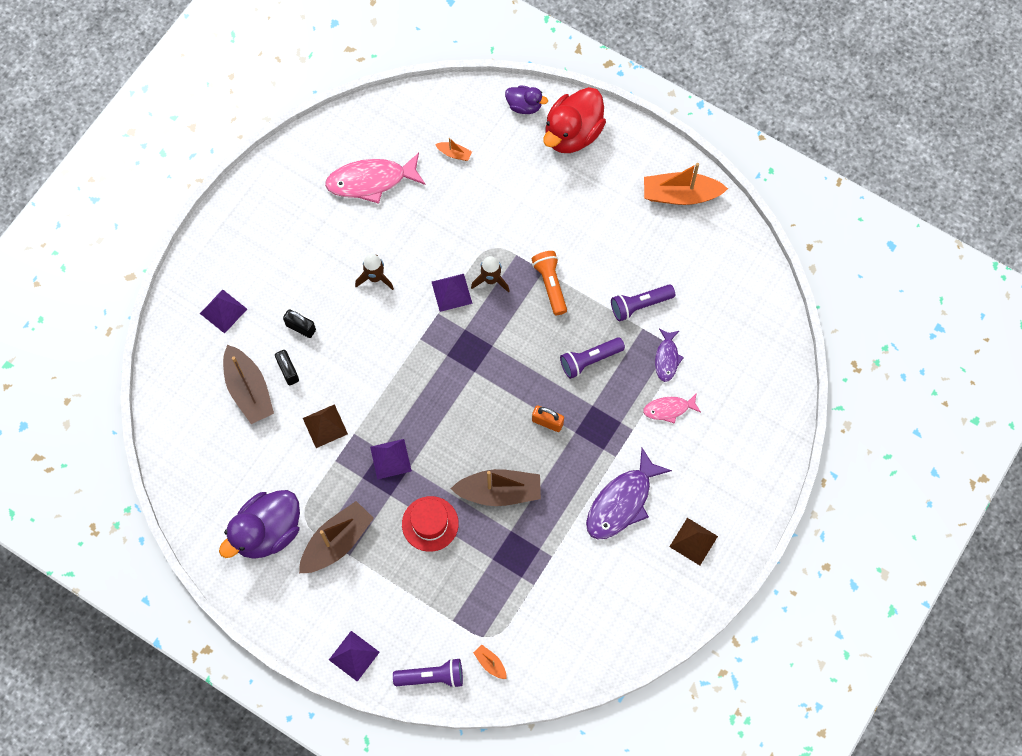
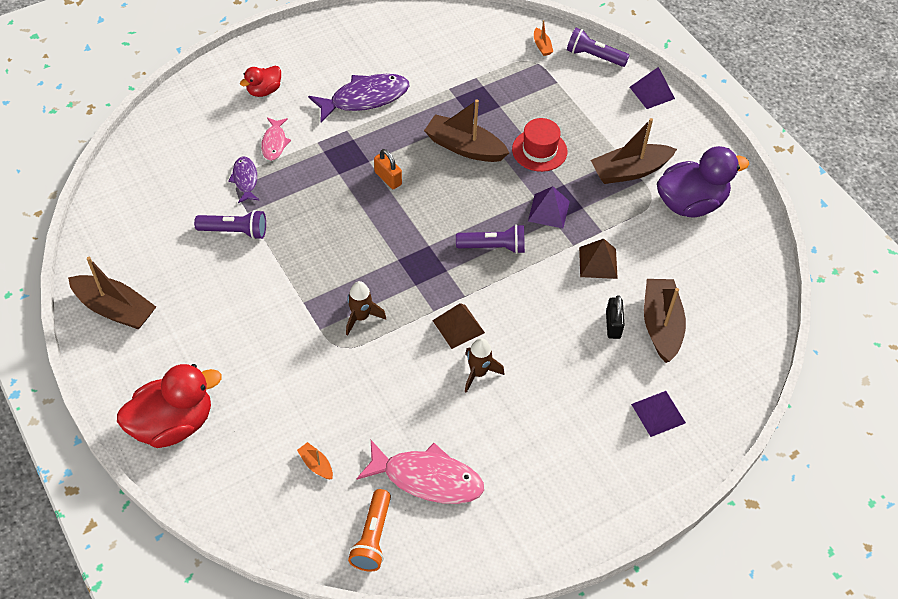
camera: 155 degrees left, 15 degrees down
black padlock [283,309,316,338] -> none
purple pyramid [432,274,472,312] -> none
purple duck [505,85,548,114] -> none
orange flashlight [532,251,567,315] -> orange flashlight moved to [348,489,391,571]
purple flashlight [560,337,625,379] -> purple flashlight moved to [456,224,525,254]
pink fish [643,393,701,424] -> pink fish turned 75 degrees clockwise [261,117,291,161]
orange boat [644,163,728,205] -> brown boat [68,257,156,330]
purple fish [655,329,684,382] -> purple fish turned 45 degrees counterclockwise [228,156,260,203]
brown pyramid [669,518,718,565] -> brown pyramid moved to [432,303,485,349]
none -> red duck [240,66,281,97]

